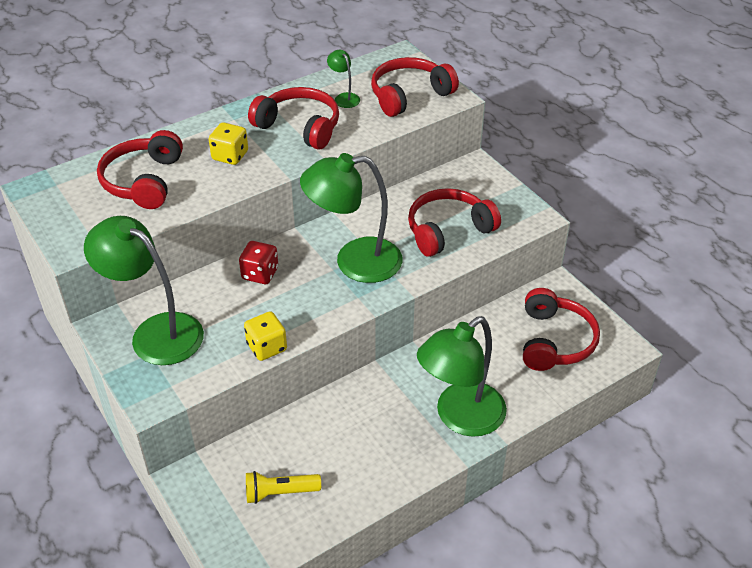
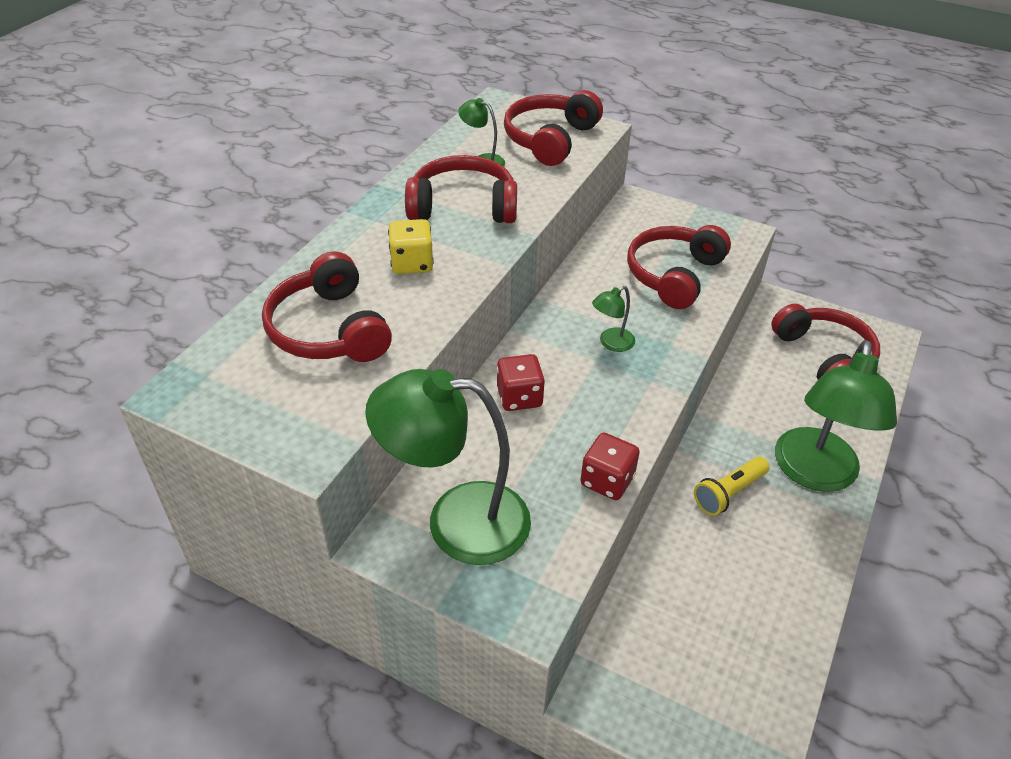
camera: 30 degrees left, 0 degrees up
yellow dice [244,311,287,361] -> red dice [580,433,640,500]
yellow flashlight [246,471,321,504] -> yellow flashlight moved to [694,456,770,516]
green lamp [300,153,403,283] -> green lamp [592,286,635,352], size x0.43

